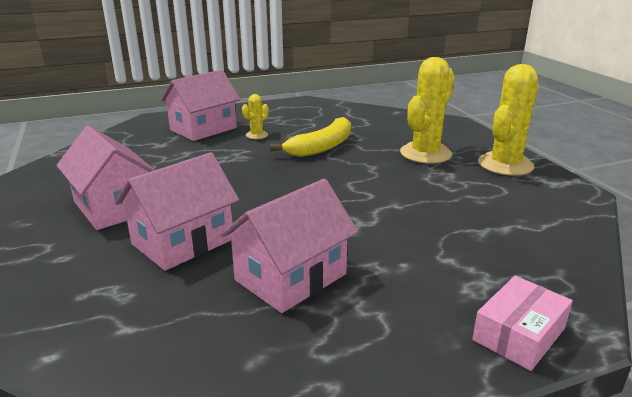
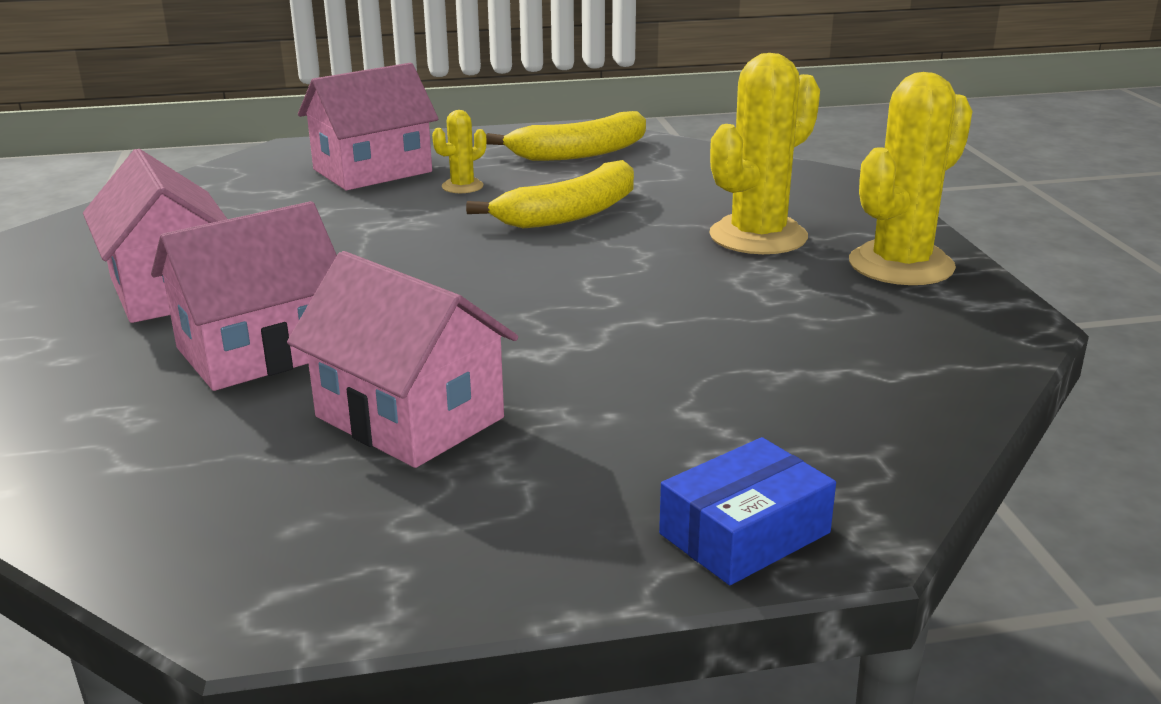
camera: 10 degrees right, 0 degrees up
pink house [221,179,358,313] -> pink house turned 75 degrees clockwise [287,251,518,468]
pink box [472,276,573,371] -> blue box [659,437,836,585]
none -> yellow banana [486,111,646,161]

